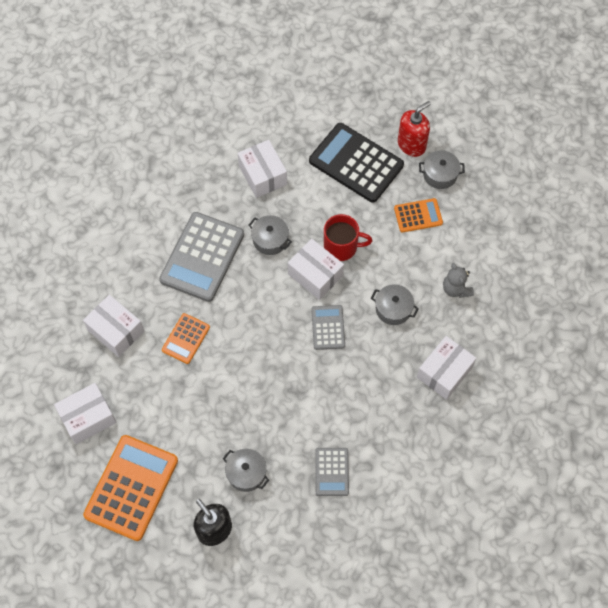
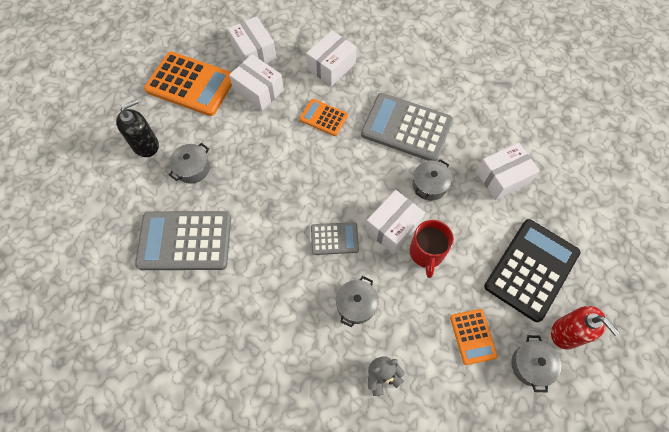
camera: 90 degrees right, 0 degrees up
grey calculator [315,448,349,496] -> grey calculator [135,211,231,270], size x1.89
white box [417,336,476,400] -> white box moved to [229,54,284,111]

